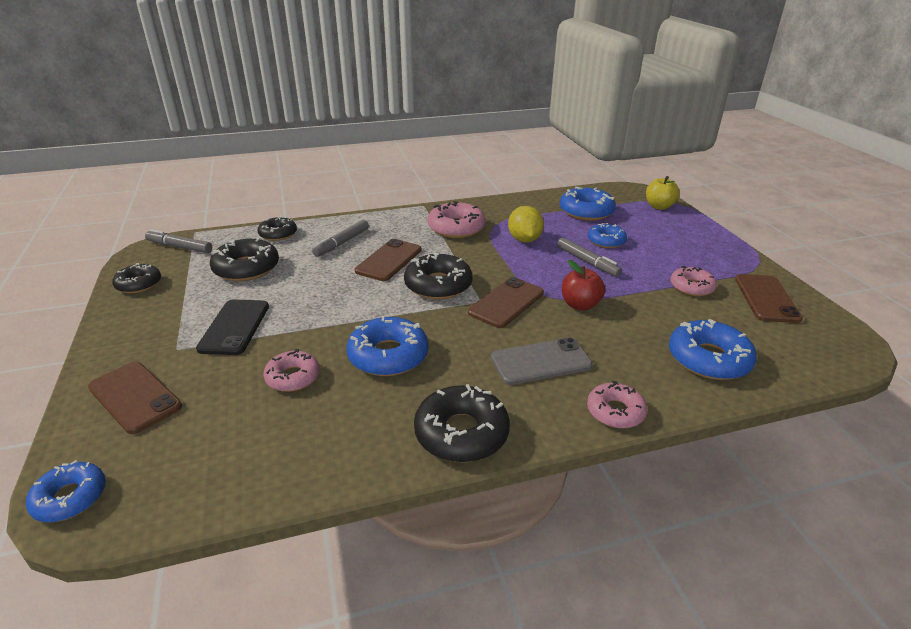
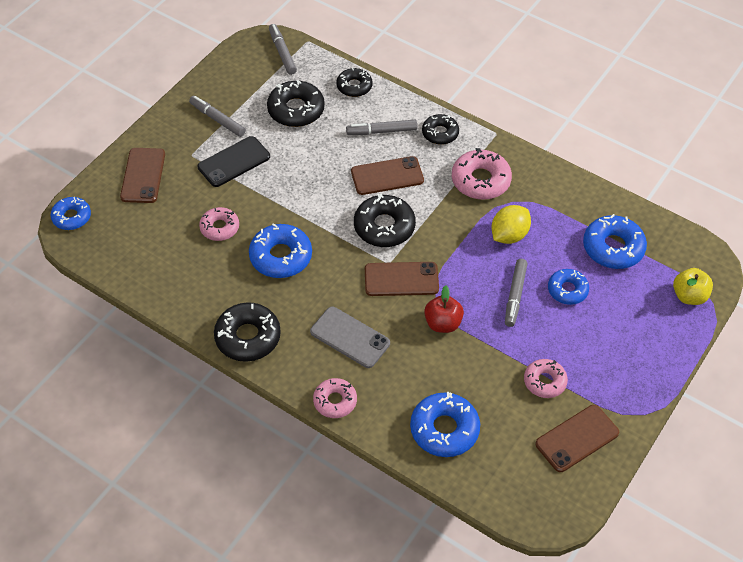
camera: 50 degrees right, 20 degrees up
black donut [112,263,161,293] -> black donut moved to [422,114,459,145]
none -> grey marker [189,96,246,137]

